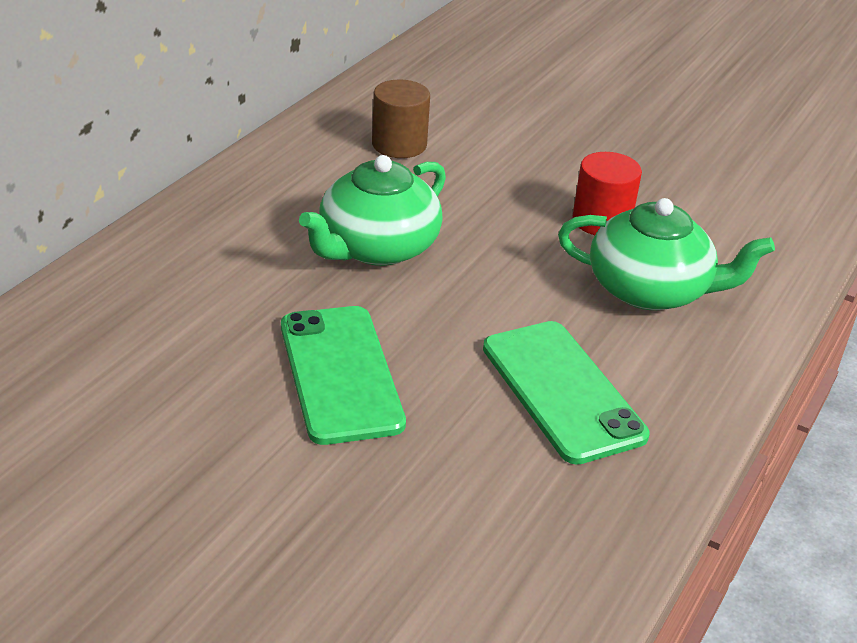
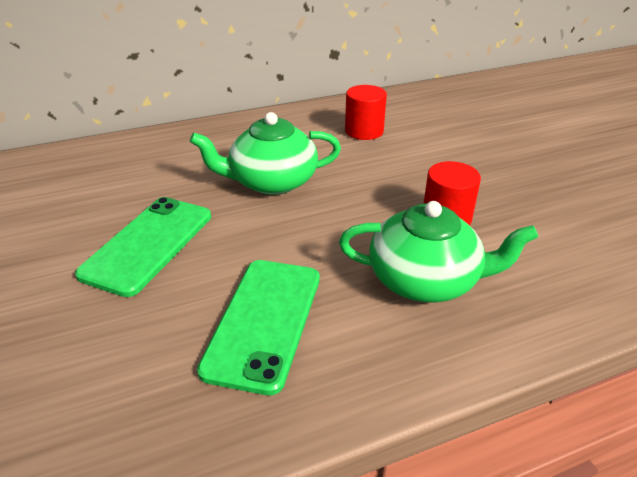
camera: 40 degrees right, 0 degrees up
brown cylinder [372,79,430,158] -> red cylinder [345,85,387,140]
green teapot [558,198,775,310] -> green teapot turned 45 degrees counterclockwise [339,201,538,303]

